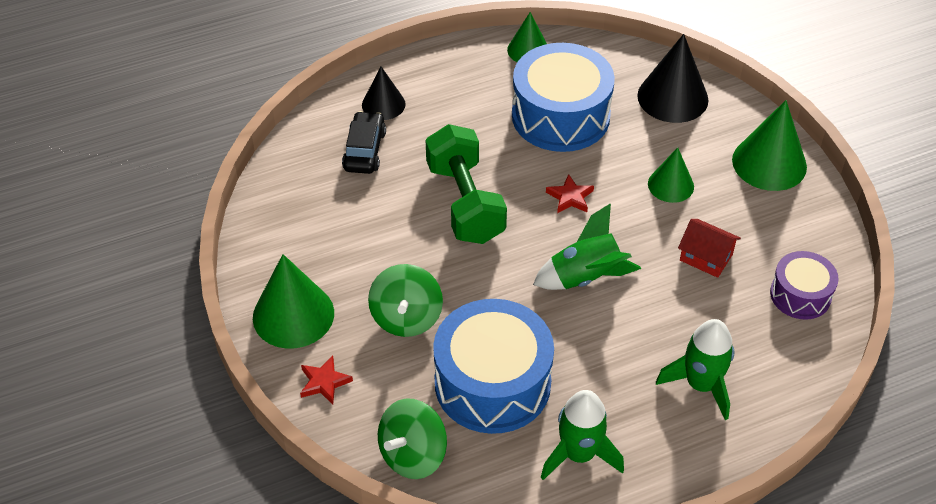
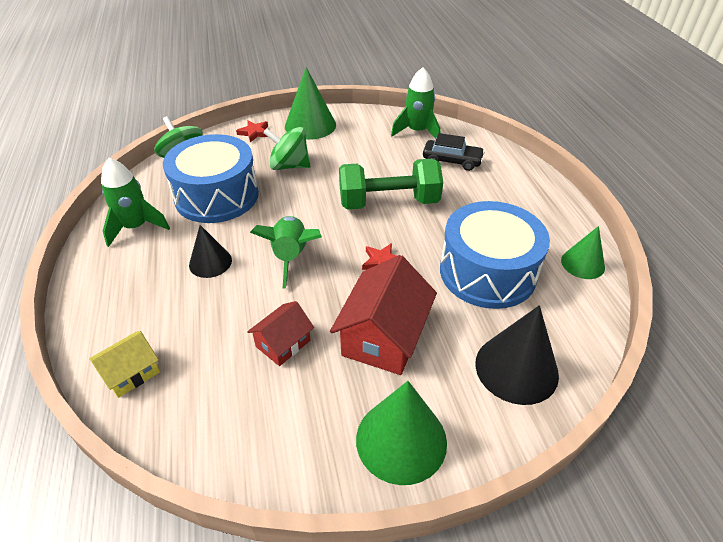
camera: 100 degrees right, 5 degrees down
black cone [362,67,406,120] -> black cone moved to [189,225,232,278]
green cone [648,147,694,203] -> red house [330,255,437,375]
green rocket [656,319,734,420] -> green rocket moved to [391,67,440,139]
purple drum [770,251,839,320] -> none
none -> yellow house [89,331,160,398]

